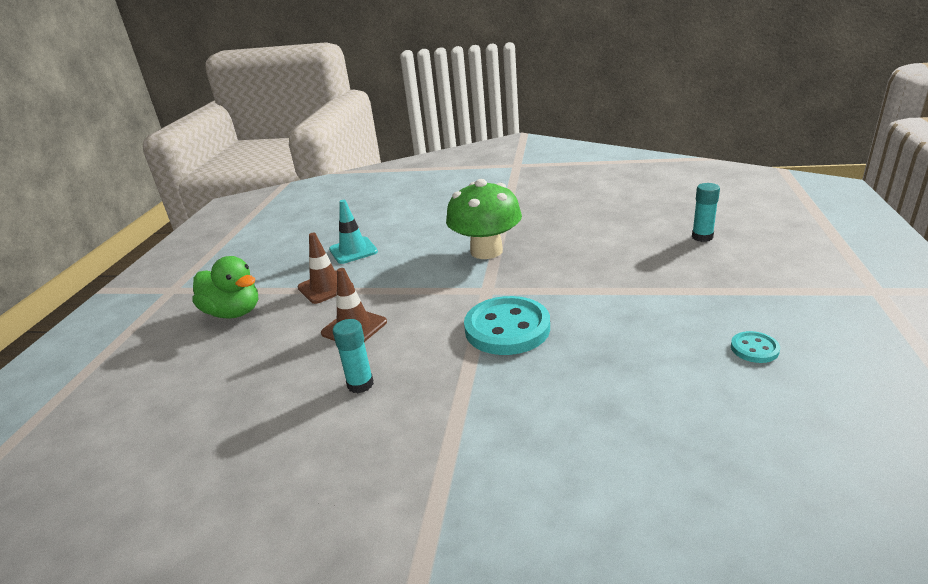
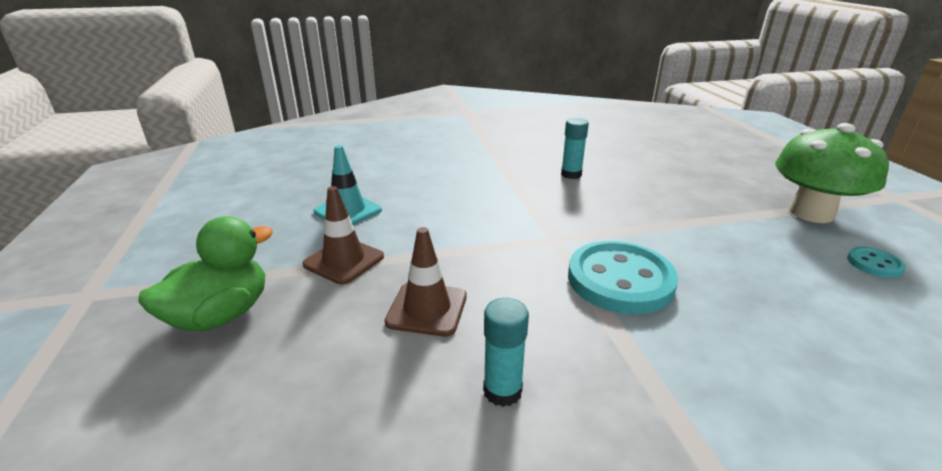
camera: 25 degrees left, 0 degrees up
green duck [192,256,258,319] -> green duck turned 60 degrees counterclockwise [139,216,273,331]
green mushroom [446,179,522,259] -> green mushroom moved to [775,123,889,223]
turquoise glue stick [692,183,720,242] -> turquoise glue stick moved to [561,118,589,179]

